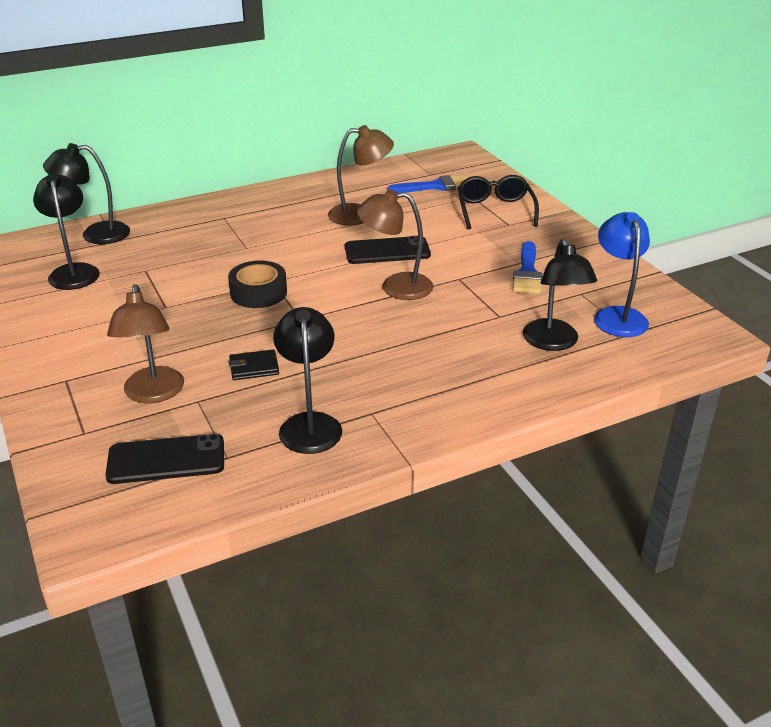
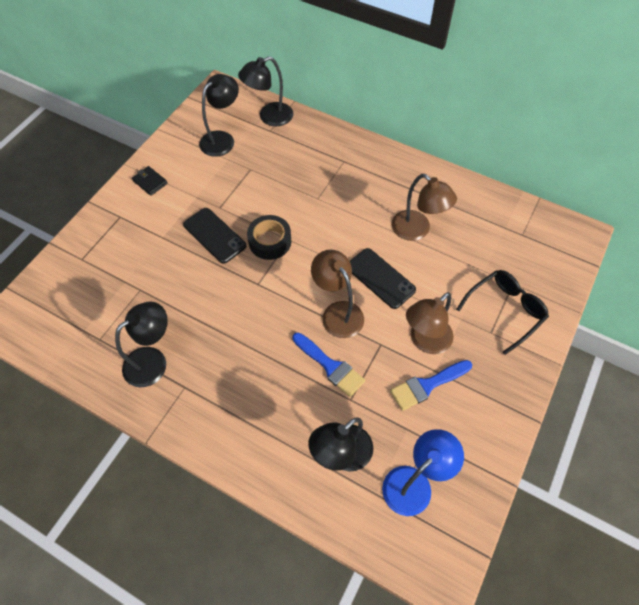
camera: 55 degrees right, 25 degrees up
black lamp [43,143,130,244] -> black lamp turned 75 degrees counterclockwise [238,56,293,126]
black phone [106,434,224,484] -> black phone moved to [183,208,247,264]
brown lamp [107,284,184,403] -> brown lamp moved to [406,292,453,354]
black wallet [229,349,279,380] -> black wallet moved to [132,166,168,196]
blue brush [387,175,467,193] -> blue brush moved to [292,332,365,397]

